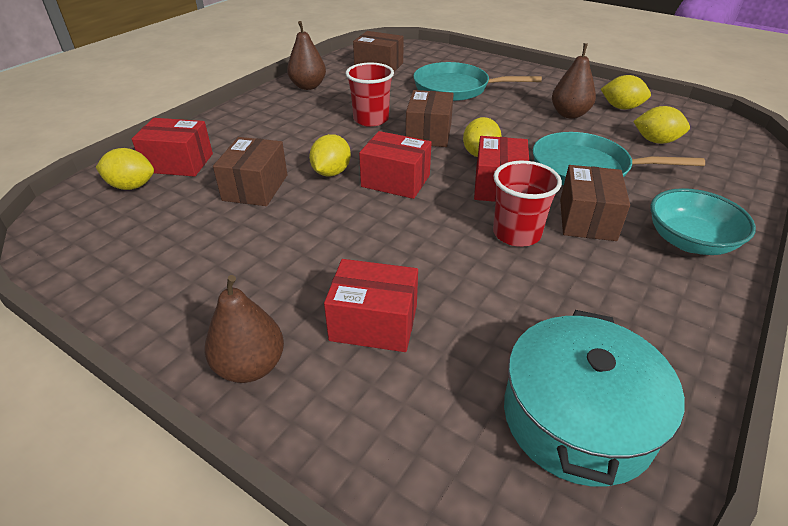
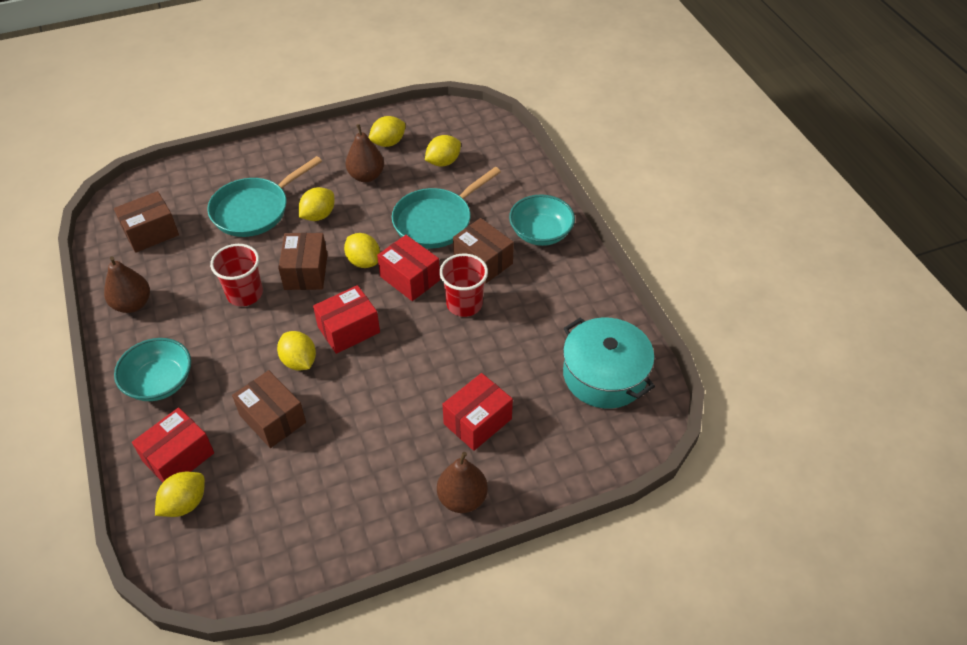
camera: 55 degrees left, 10 degrees up
brown box [406,90,454,147] -> brown box turned 45 degrees clockwise [278,233,327,290]
none -> turquoise bowl [114,338,191,401]
none -> yellow lemon [299,187,334,221]

